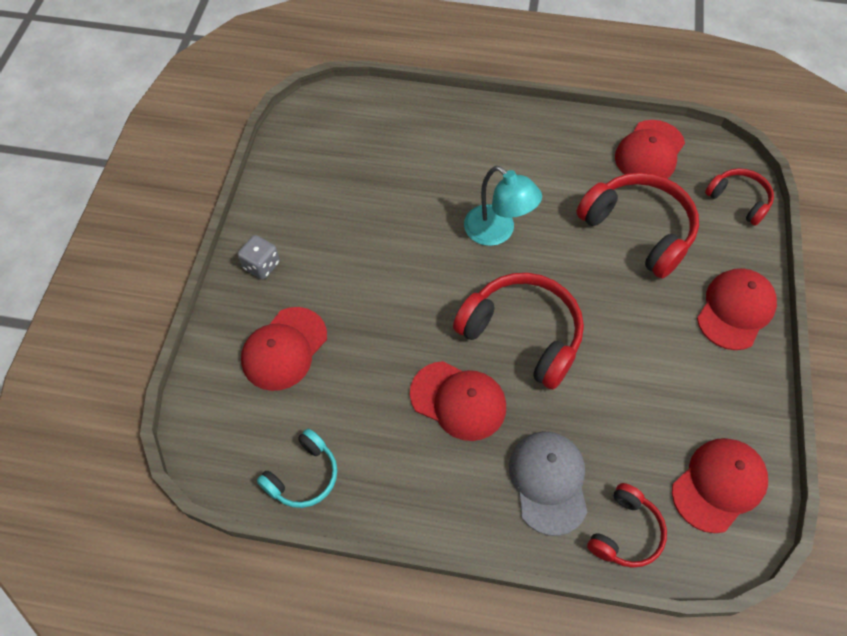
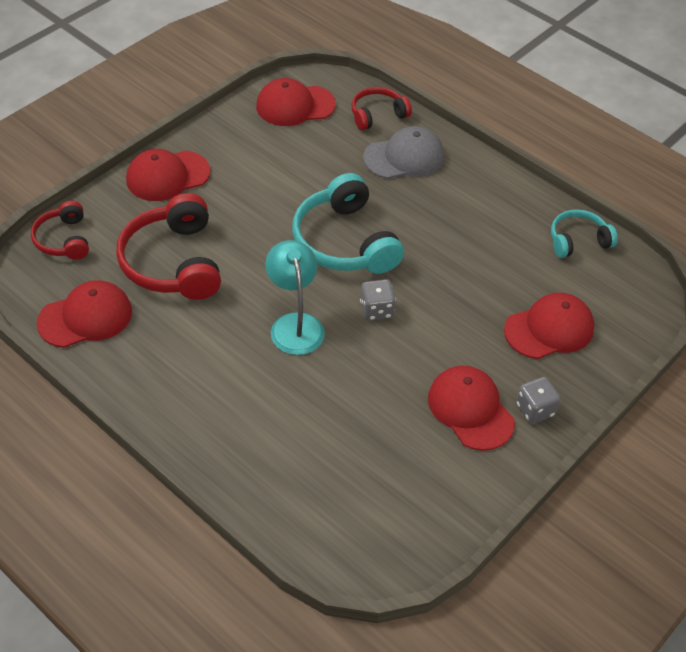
camera: 150 degrees left, 10 degrees down
red cap [410,361,506,441] -> red cap moved to [428,366,515,451]
red headphones [453,273,584,390] -> turquoise headphones [292,173,404,274]
grey cap [509,431,587,536] -> grey cap turned 135 degrees counterclockwise [363,126,444,179]
none -> grey dice [360,279,396,321]

